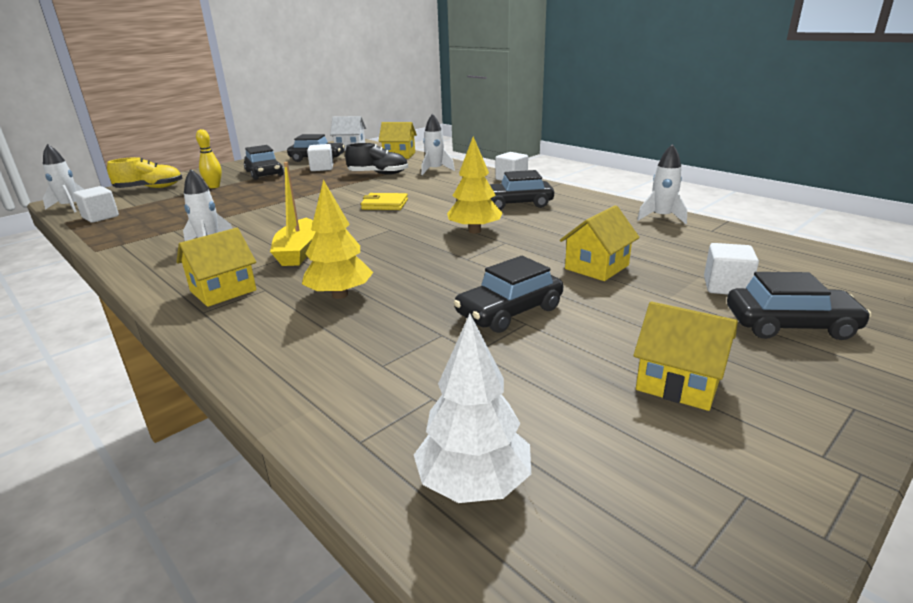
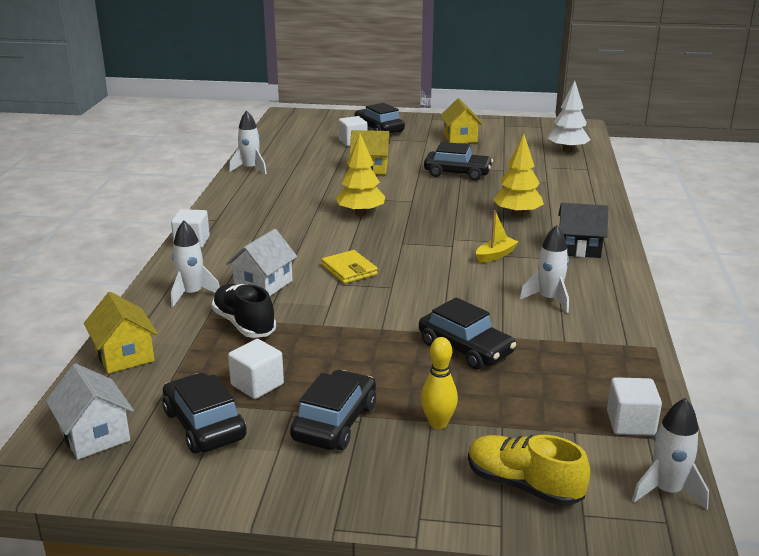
camera: 130 degrees left, 0 degrees up
yellow house [176,228,257,307] -> black house [558,203,609,258]
yellow boat [270,162,315,266] -> yellow boat [476,210,518,263], size x0.62
black car [489,170,554,210] -> black car moved to [419,297,516,369]
none -> white house [226,229,297,296]

